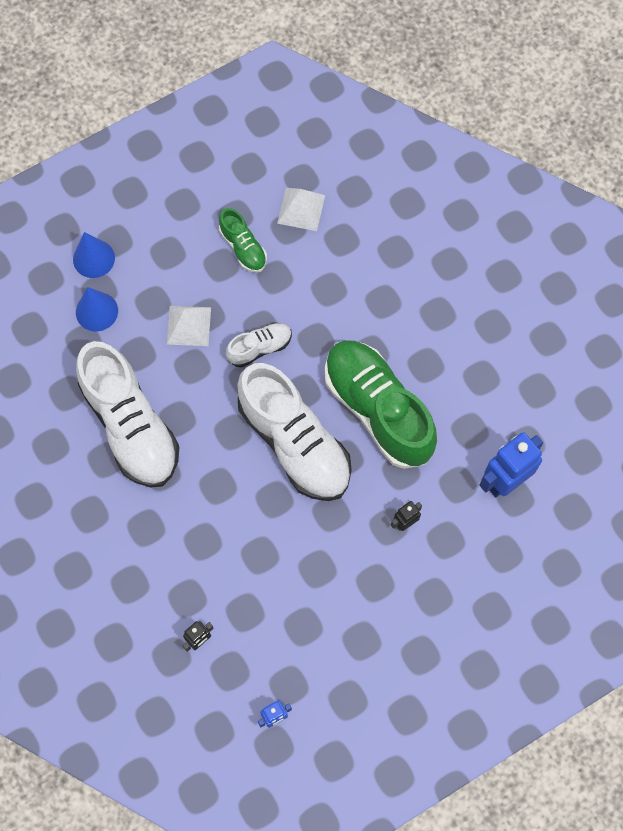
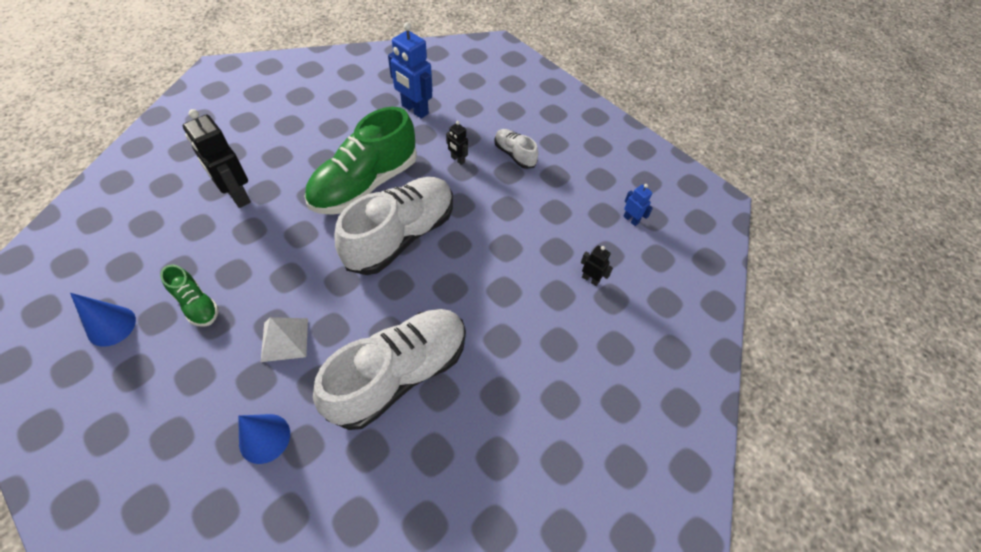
camera: 105 degrees left, 15 degrees down
blue cone [73,232,115,278] -> blue cone moved to [70,293,136,347]
green shoe [219,208,267,273] -> green shoe turned 90 degrees clockwise [160,265,219,327]
white shoe [226,323,292,367] -> white shoe moved to [494,129,538,169]
white pyramid [277,188,325,231] -> none
none -> black robot [183,109,251,208]

